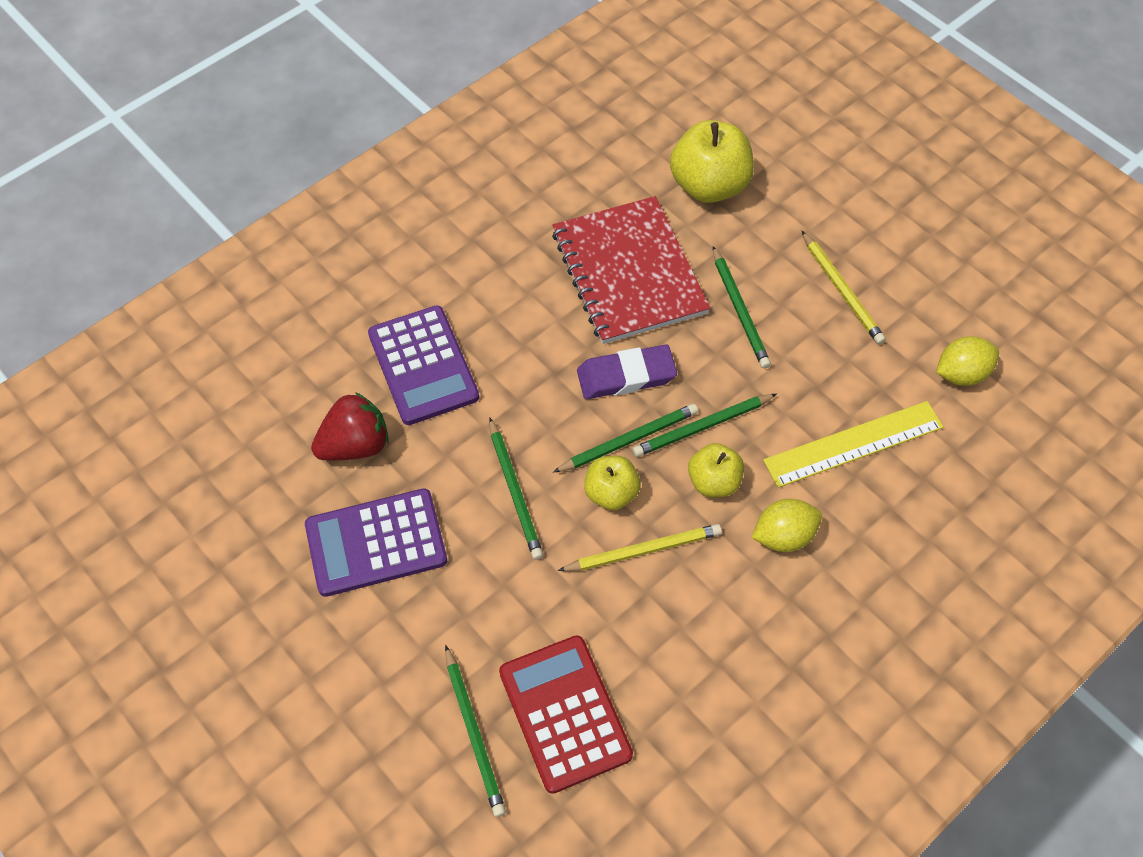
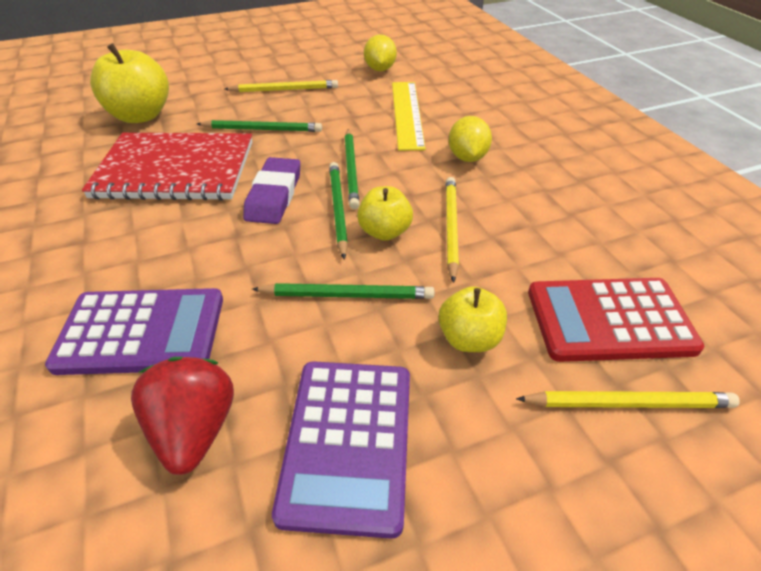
camera: 70 degrees left, 15 degrees down
green pencil [445,645,506,817] -> yellow pencil [516,391,740,408]
yellow apple [688,443,744,497] -> yellow apple moved to [438,286,507,352]

